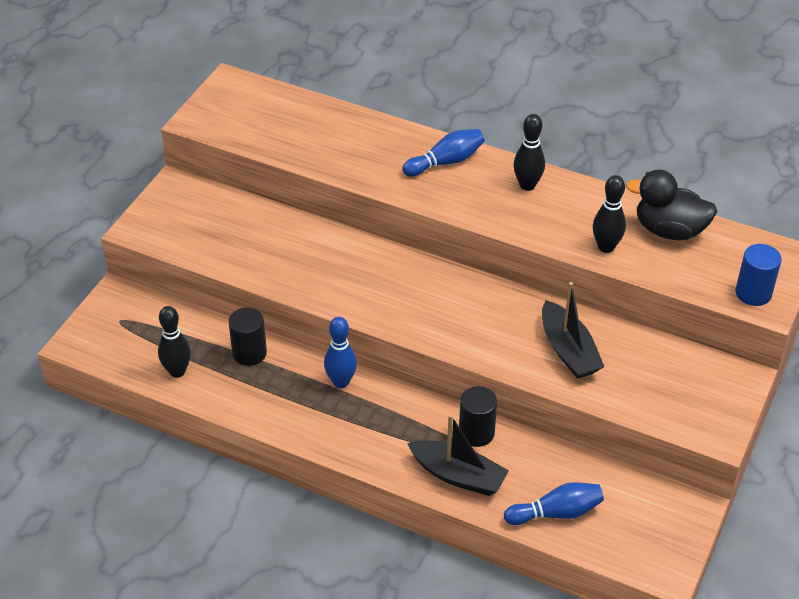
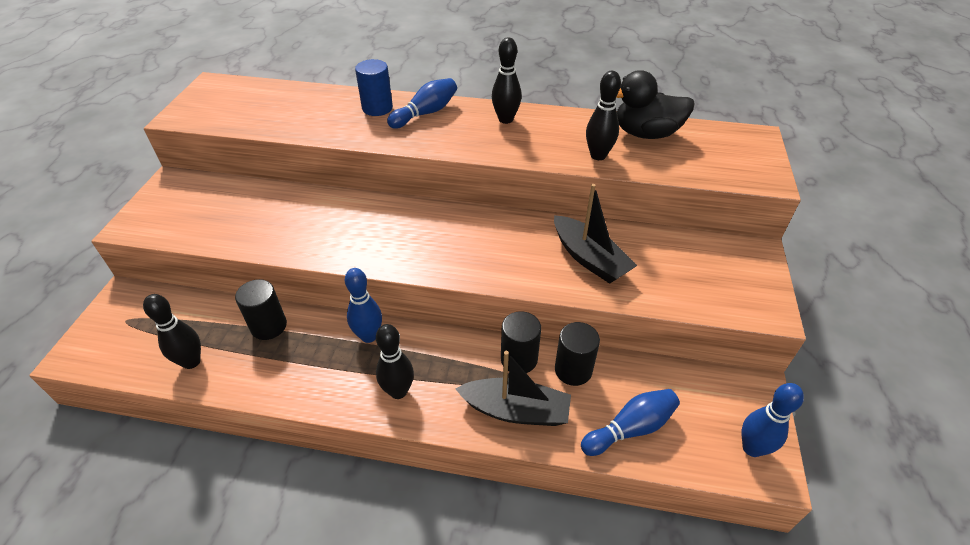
camera: 15 degrees left, 0 degrees up
blue cylinder [735,244,782,306] -> blue cylinder moved to [355,59,393,116]
none -> black bowling pin [376,324,414,399]
none -> black cylinder [555,322,600,386]
none -> blue bowling pin [741,383,804,457]

